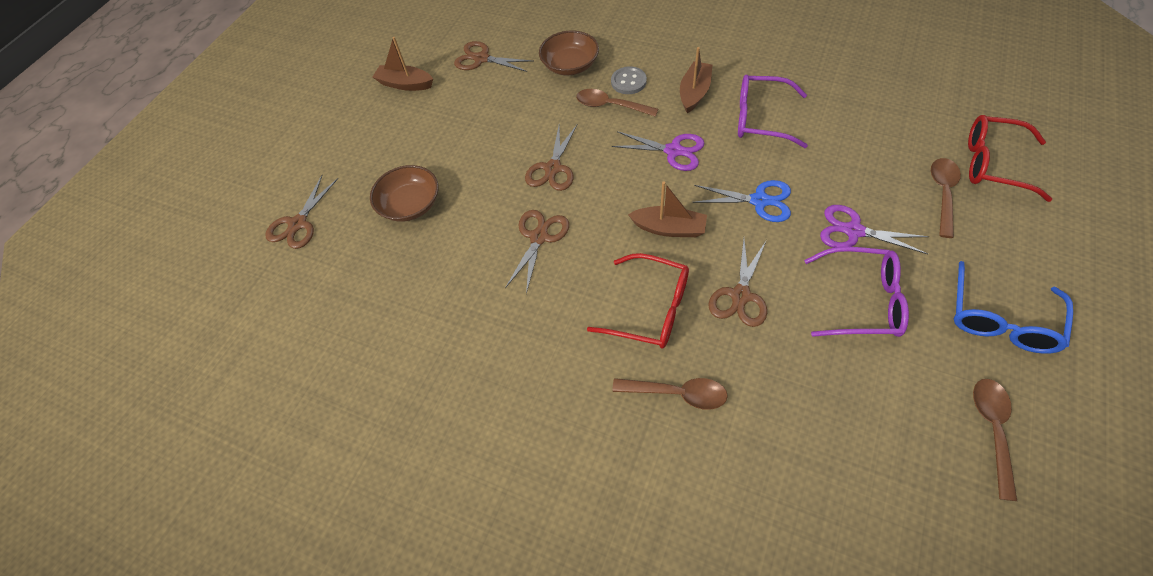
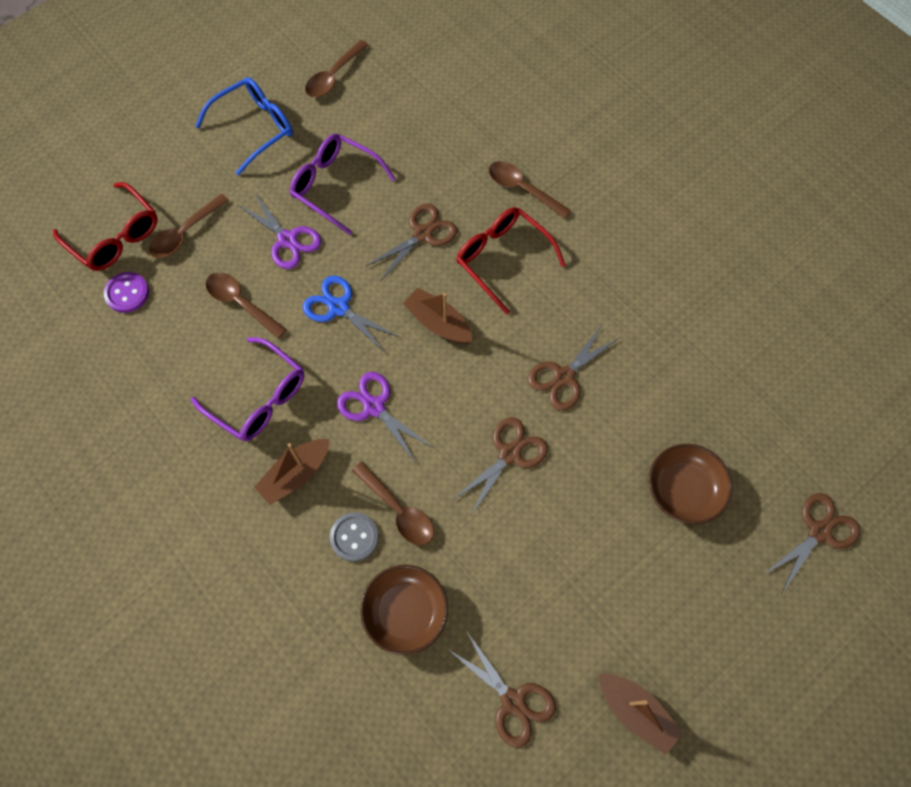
camera: 160 degrees left, 10 degrees up
none -> purple button [104,272,149,313]
none -> brown spoon [205,272,287,338]

